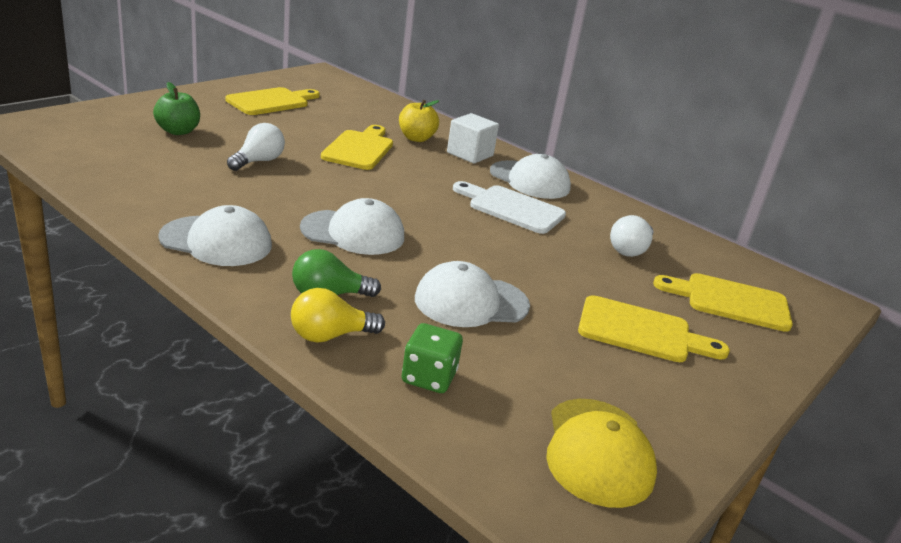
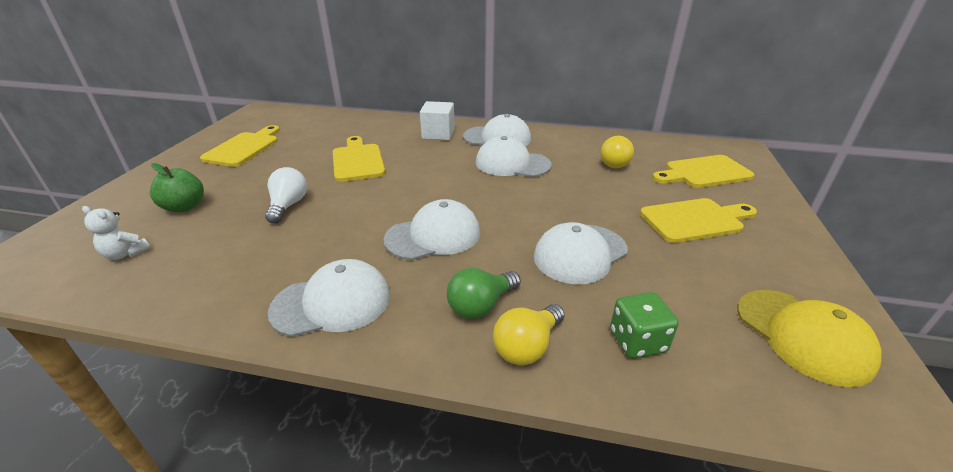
camera: 25 degrees left, 5 degrees up
yellow apple [399,100,439,142] -> none
white cutting board [453,181,566,234] -> white cap [476,136,551,177]
white light bulb [610,215,653,257] -> yellow light bulb [600,136,634,168]
none -> white teddy bear [82,206,150,260]

